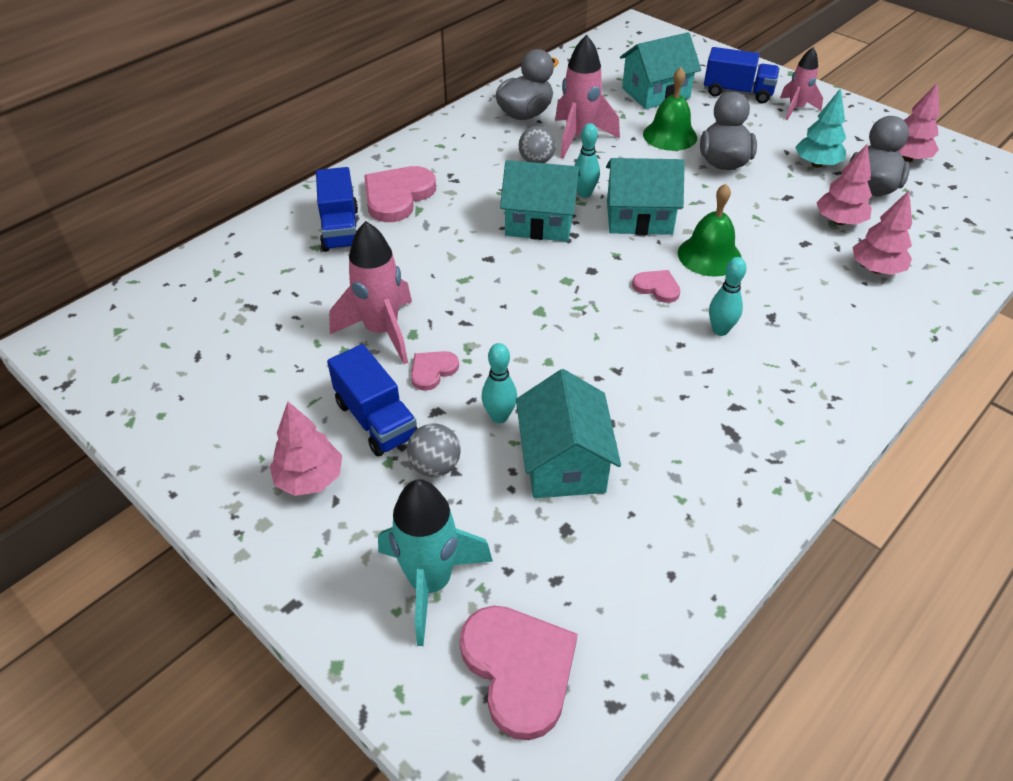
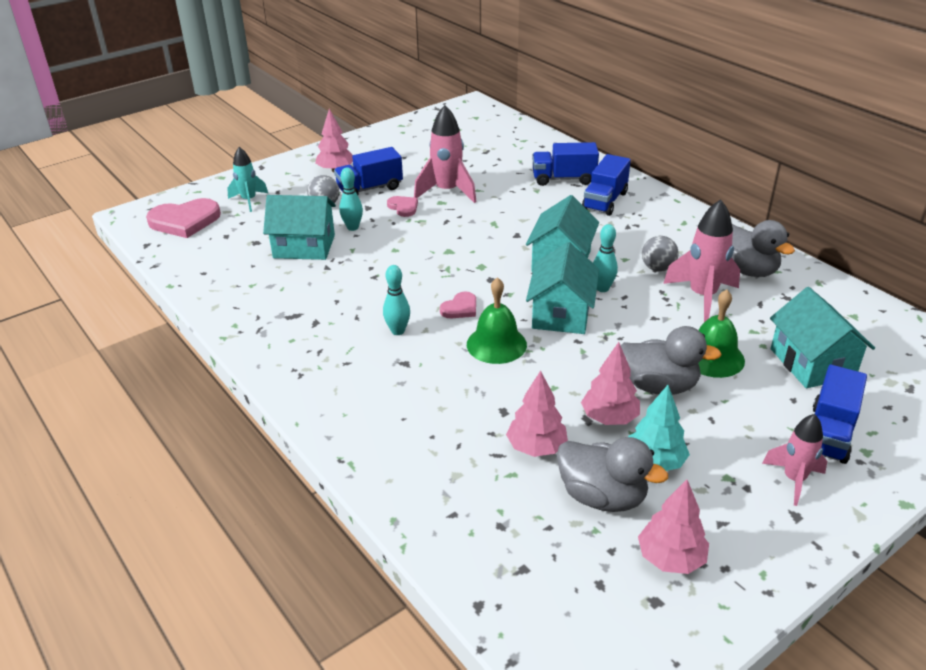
camera: 100 degrees right, 10 degrees down
pink heart [364,166,436,222] -> blue truck [582,154,631,216]
turquoise rocket [378,479,493,646] -> turquoise rocket [227,147,268,212], size x0.63
pink tree [853,191,912,275] -> pink tree moved to [581,342,640,425]

